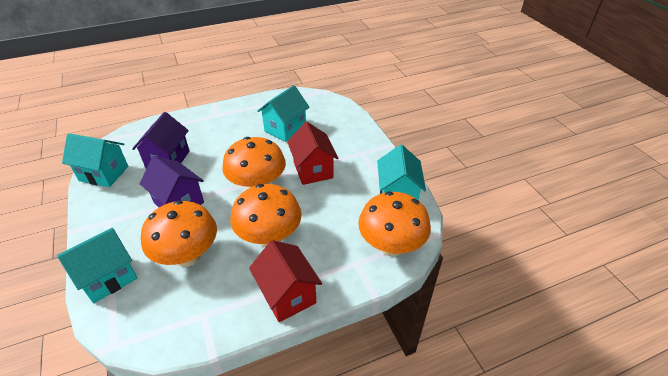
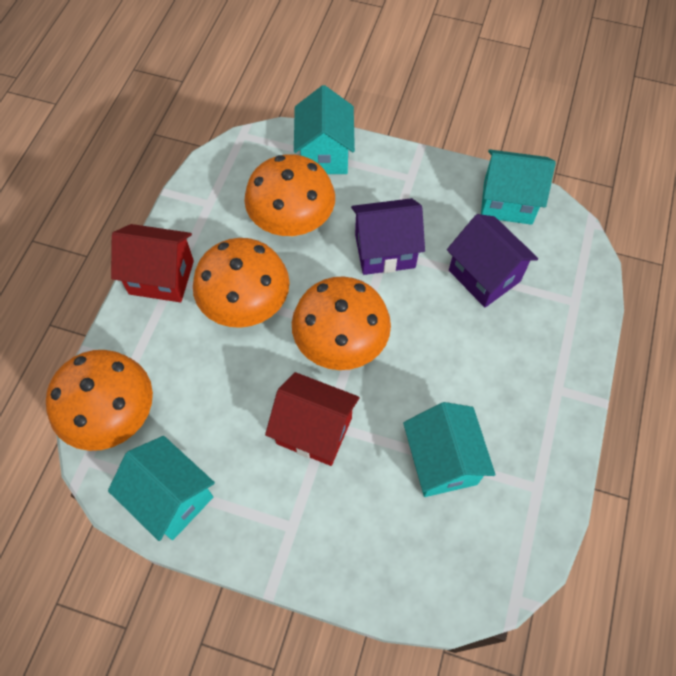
camera: 130 degrees right, 20 degrees up
turquoise house [62,133,128,187] -> turquoise house turned 45 degrees clockwise [481,149,556,225]

